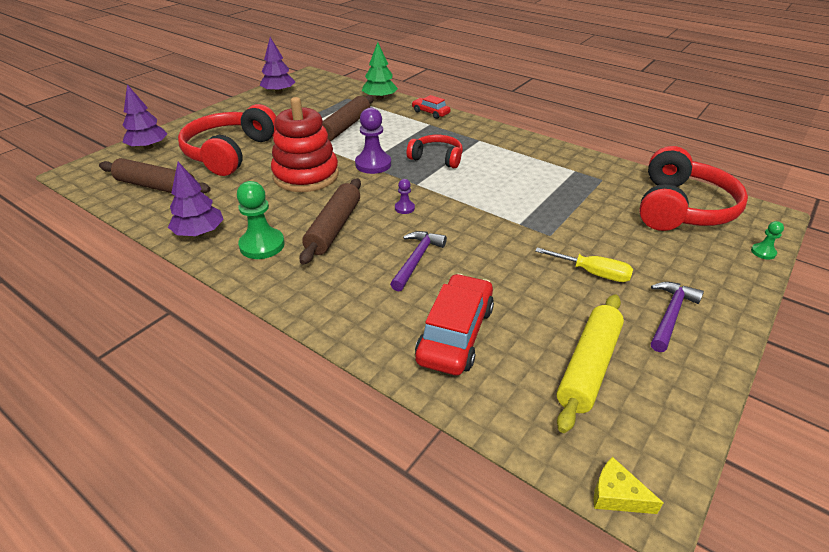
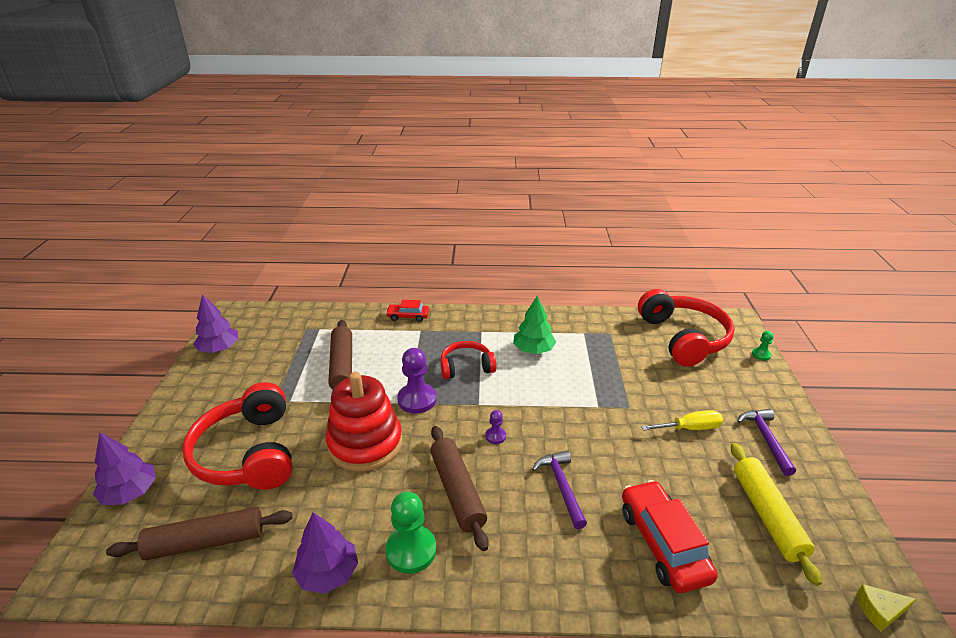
camera: 35 degrees left, 5 degrees down
green tree [362,42,398,100] -> green tree moved to [513,295,556,354]

